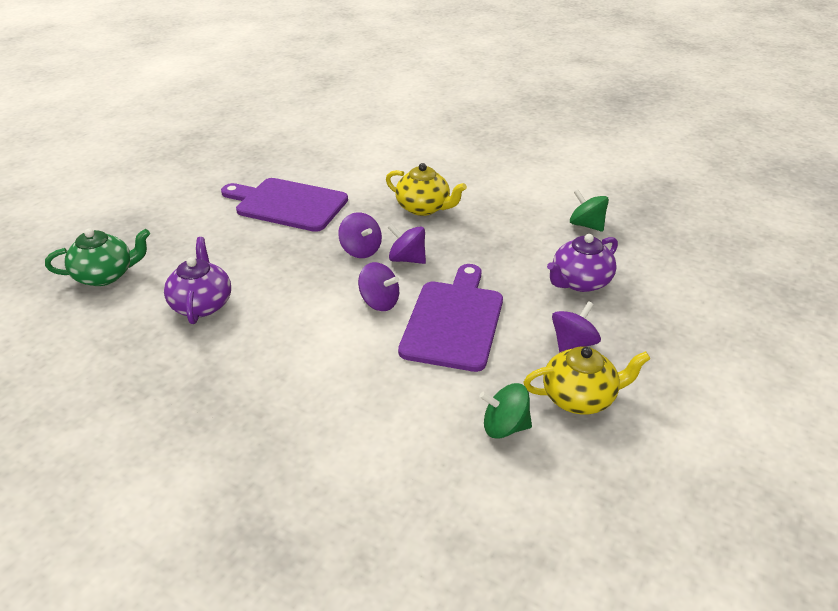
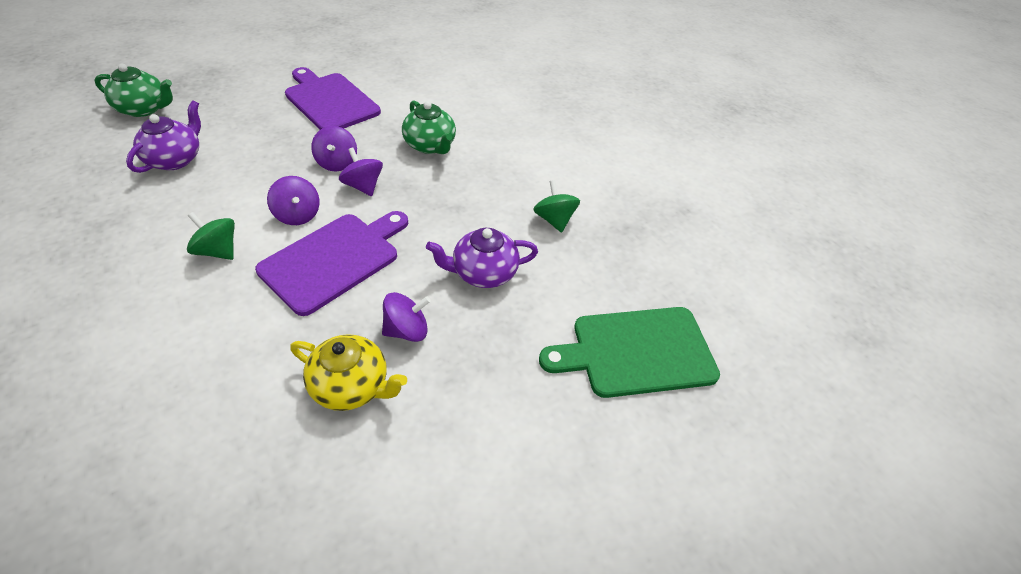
camera: 25 degrees right, 10 degrees up
yellow teapot [386,163,467,216] -> green teapot [402,100,456,154]
green spinning top [479,383,532,439] -> green spinning top moved to [187,212,235,260]
none -> green cutting board [539,307,720,398]

